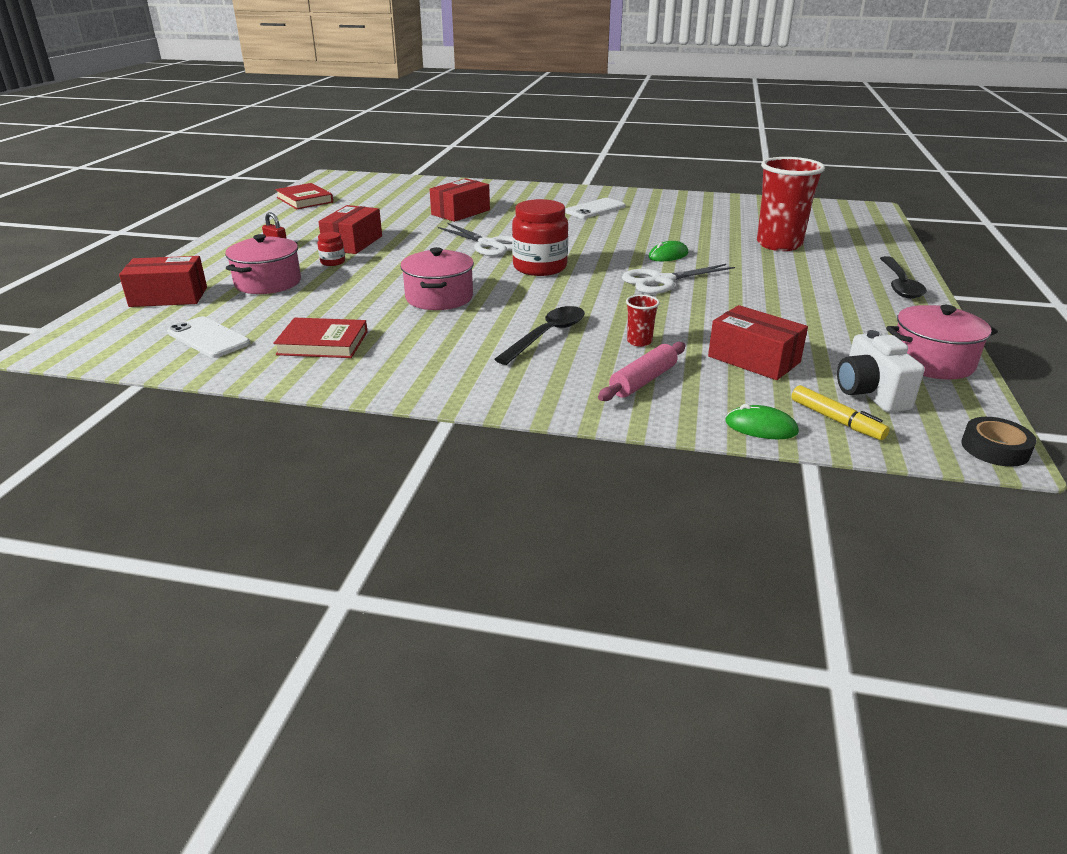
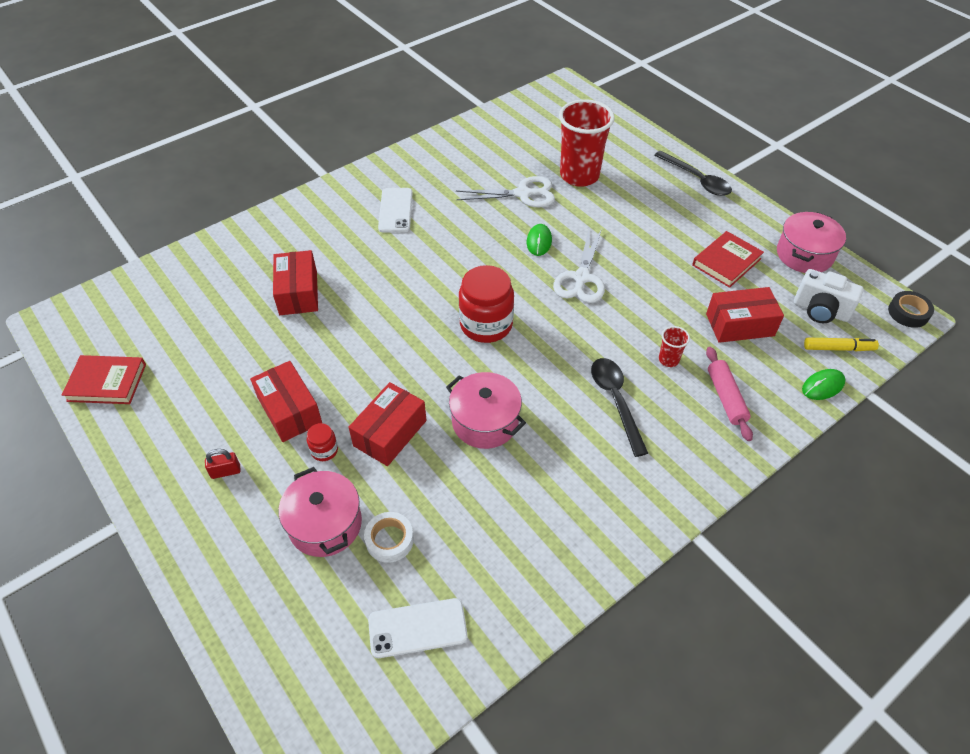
camera: 50 degrees left, 20 degrees up
red box [119,256,207,307] -> red box moved to [349,382,427,466]
red book [273,318,368,358] -> red book moved to [692,231,764,288]
white scissors [438,223,512,256] -> white scissors moved to [456,176,555,207]
none -> white tape [364,512,414,563]

